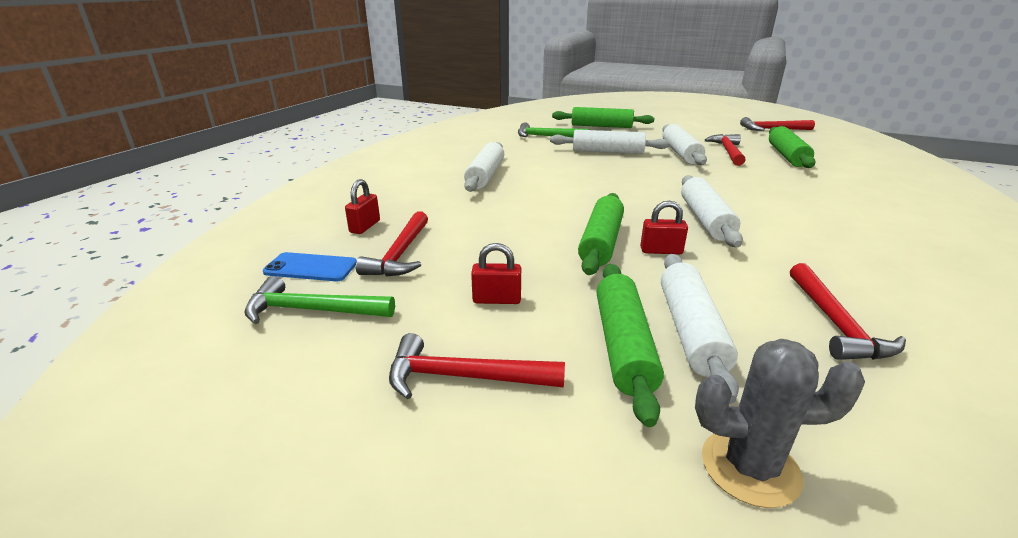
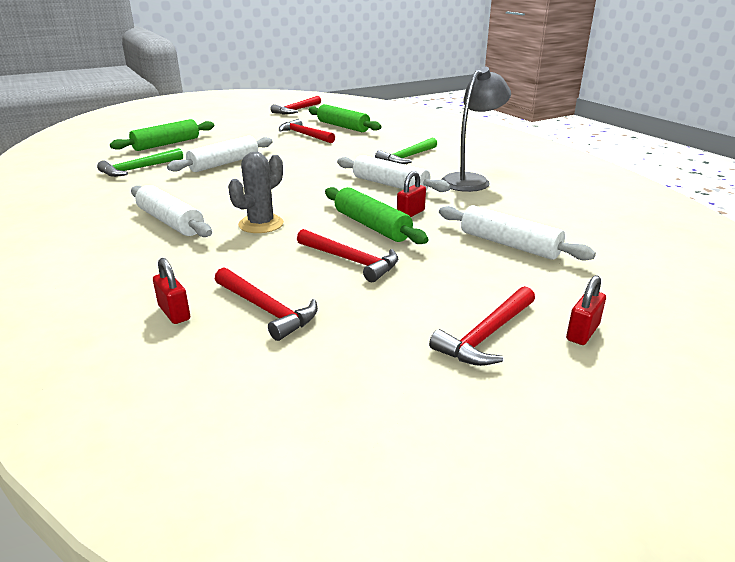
camera: 55 degrees left, 0 degrees up
green hammer [244,276,395,324] -> green hammer moved to [375,138,437,164]
blue phone [263,252,357,281] -> none
red padlock [471,243,521,304] -> red padlock moved to [566,275,606,345]
green rolling pin [597,264,664,427] -> none
white rolling pin [662,124,707,165] -> none
grey cactus [695,339,865,508] -> grey cactus moved to [228,152,284,233]
red hammer [790,263,906,360] -> red hammer moved to [297,229,398,282]
none -> grey lamp [441,66,511,192]

